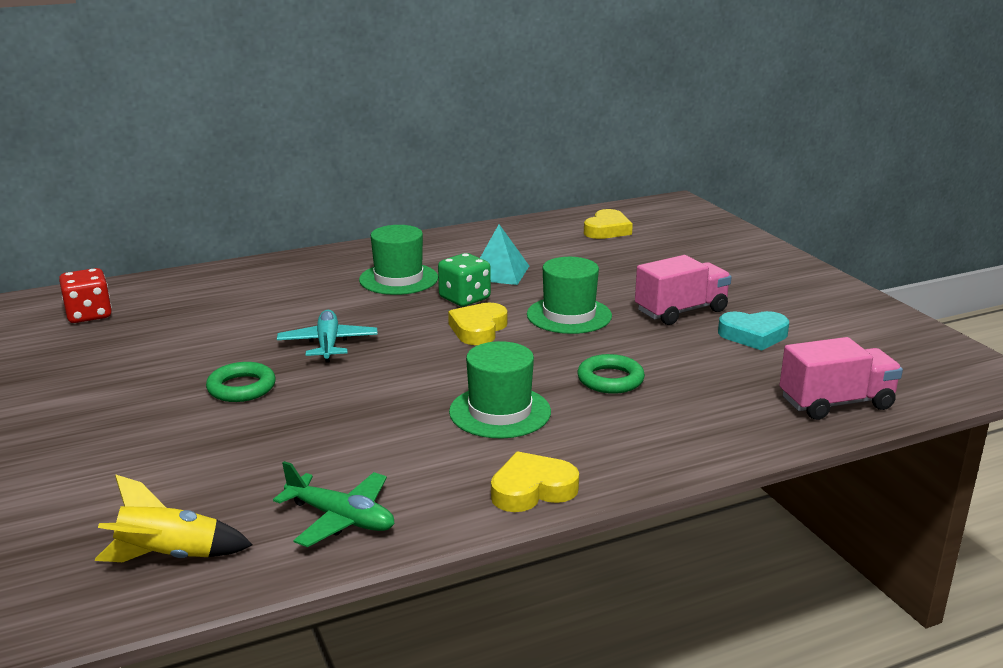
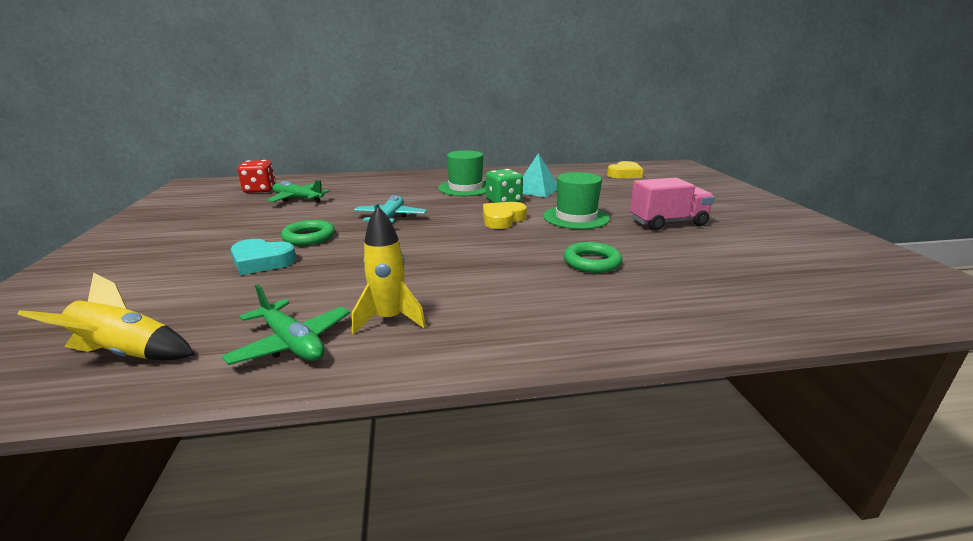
camera: 15 degrees right, 0 degrees up
green hat [449,341,551,438] -> none
yellow heart [491,451,579,512] -> none
turquoise heart [718,311,789,351] -> turquoise heart moved to [231,239,296,275]
pink truck [779,337,903,420] -> none
none -> green plane [267,180,330,203]
none -> yellow rocket [352,206,426,334]

